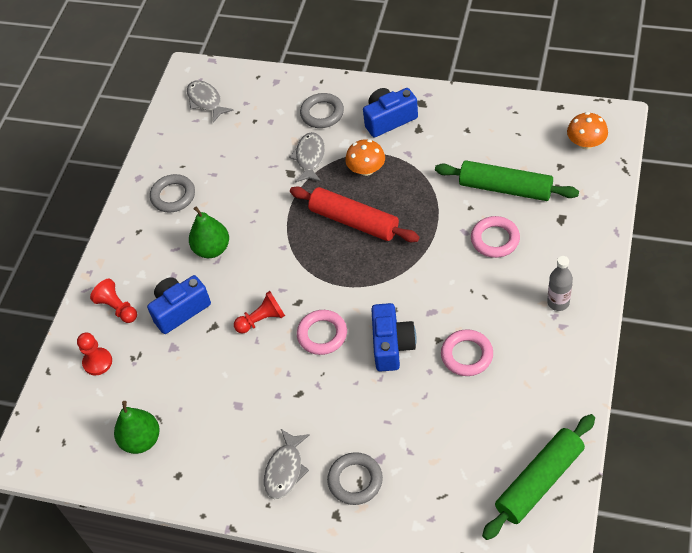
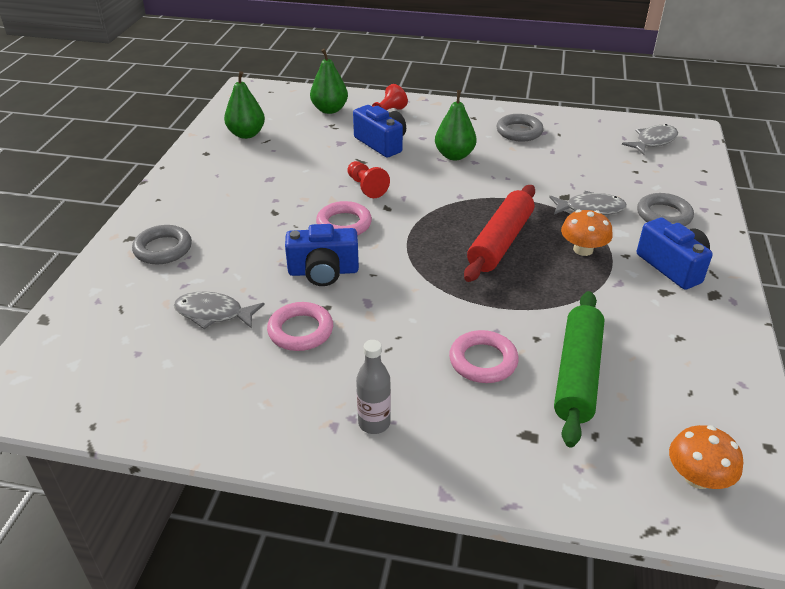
camera: 80 degrees right, 15 degrees down
red pawn [77,333,112,375] -> green pear [310,49,348,114]
grey fish [264,429,310,499] -> grey fish moved to [174,291,265,329]
green rolling pin [482,414,595,540] -> none

